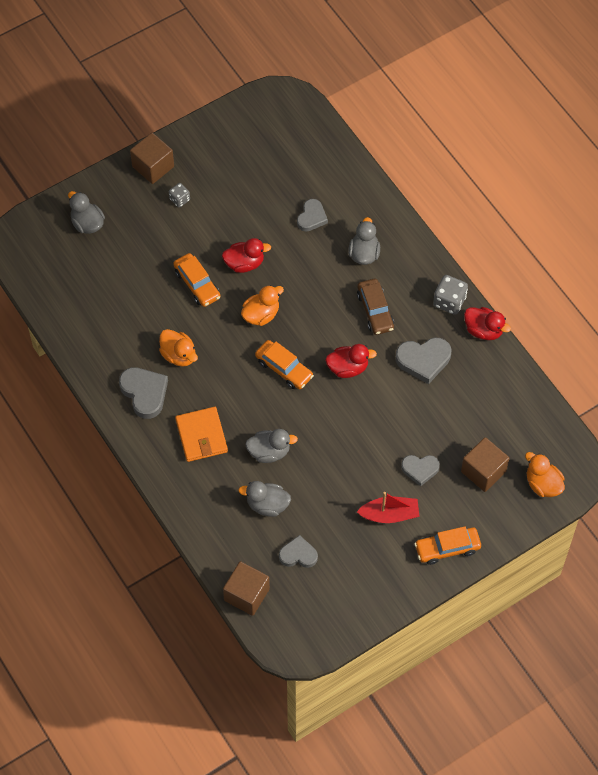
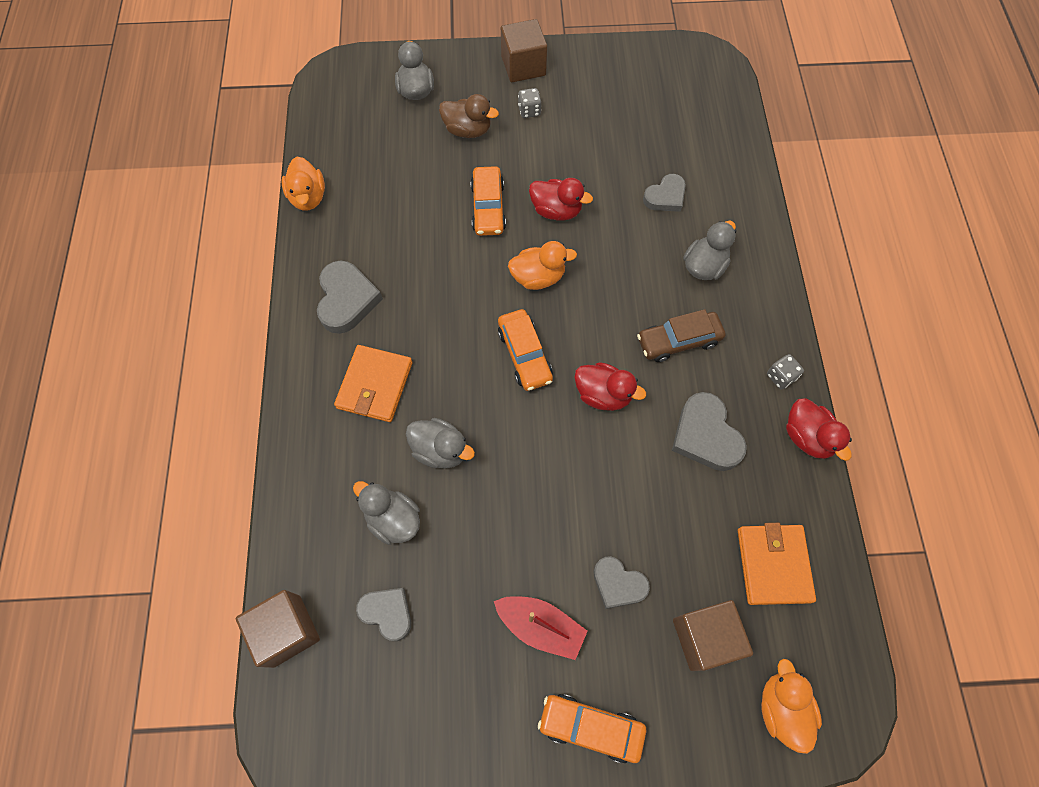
camera: 30 degrees right, 5 degrees up
orange duck [159,329,198,367] -> orange duck moved to [281,157,325,211]
brown car [357,279,394,335] -> brown car turned 60 degrees clockwise [637,309,726,362]
grey heart [396,338,451,384] -> grey heart turned 45 degrees clockwise [672,392,747,471]
grey dice [433,275,468,315] -> grey dice [767,354,804,389], size x0.61
none -> brown duck [439,94,499,138]
none -> orange wallet [738,523,816,605]

